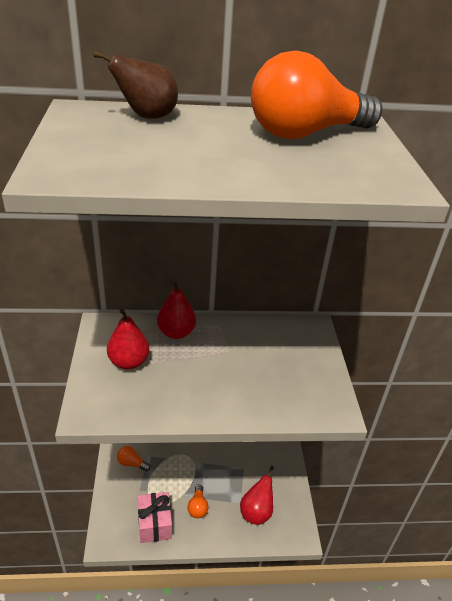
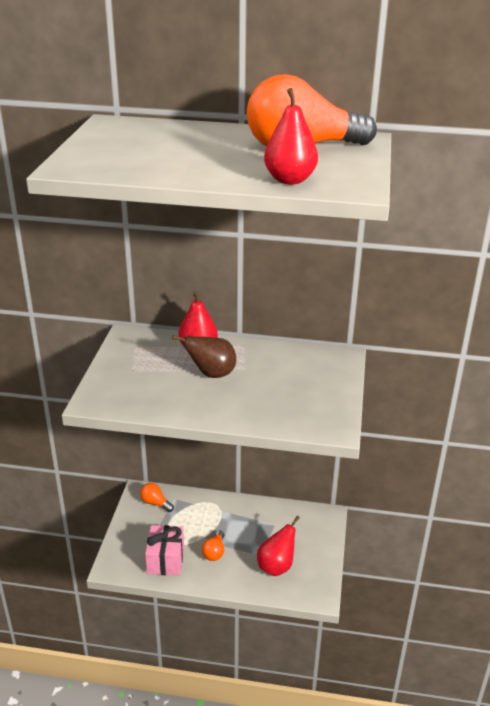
camera: 15 degrees right, 5 degrees down
brown pear [93,51,178,119] -> brown pear moved to [172,335,236,378]
red pear [107,309,149,370] -> red pear moved to [264,88,318,184]

